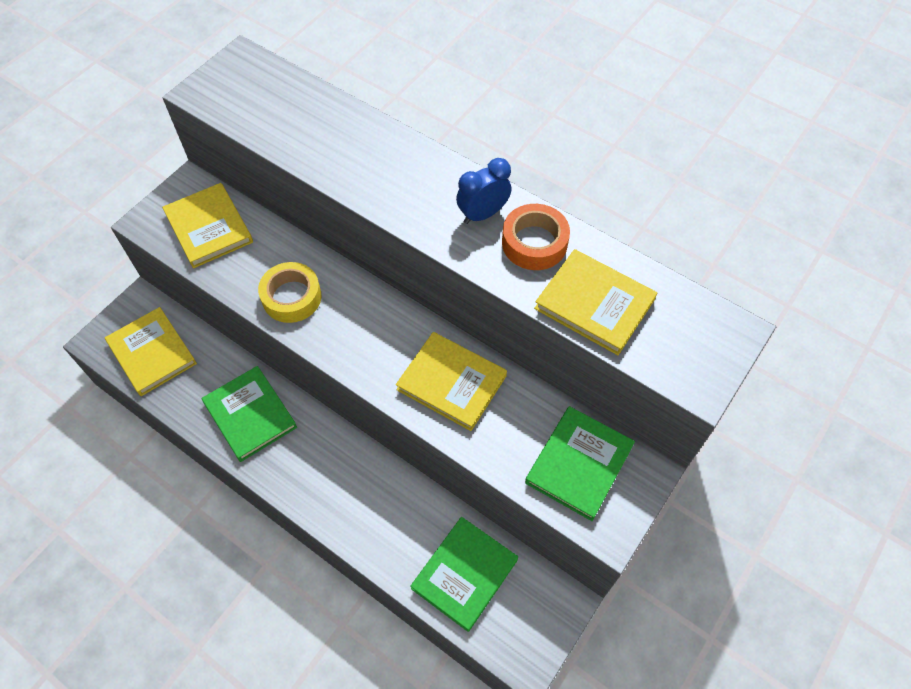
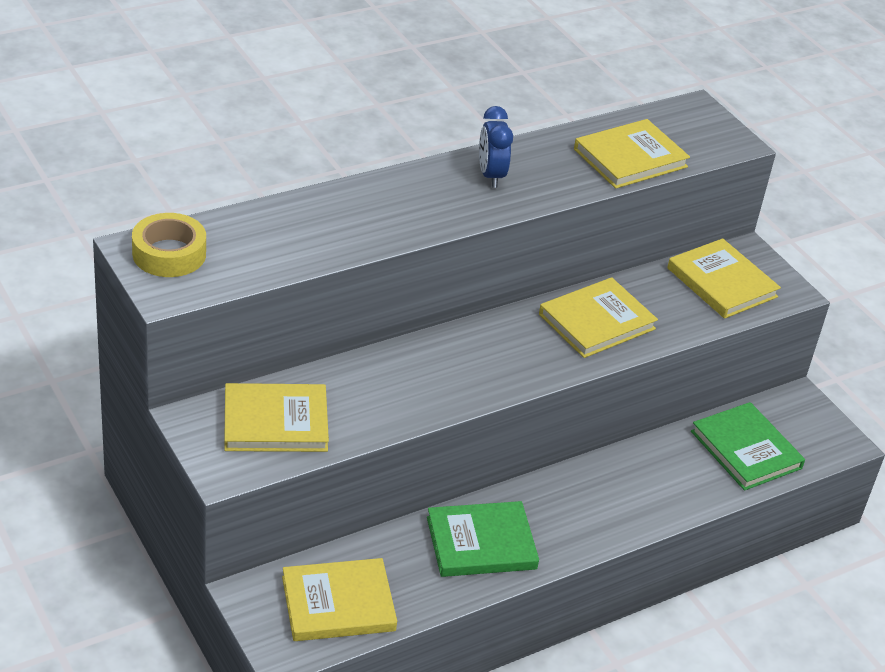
camera: 70 degrees left, 20 degrees down
yellow tape [258,262,322,323] -> yellow tape moved to [132,213,206,277]
orange tape [502,204,570,270] -> none
green book [525,406,635,521] -> yellow book [667,238,781,319]

